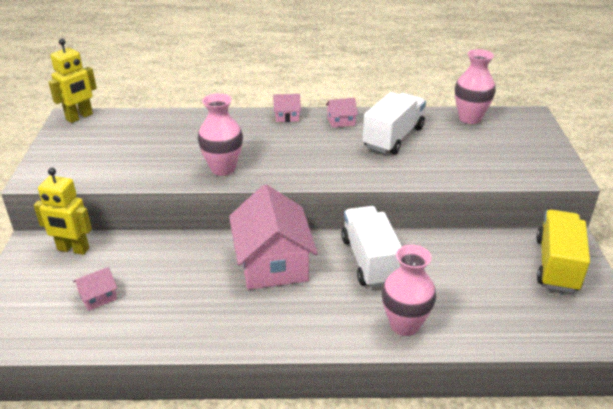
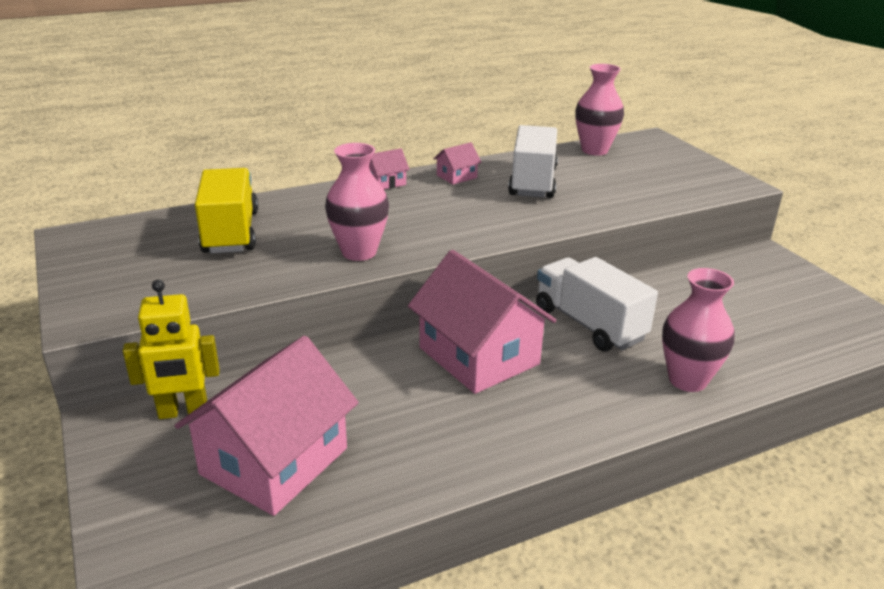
camera: 25 degrees left, 5 degrees down
yellow robot [48,39,97,123] -> none
pink house [73,267,117,311] -> pink house [175,336,359,516], size x2.36
yellow truck [536,210,590,293] -> yellow truck moved to [195,168,258,254]

